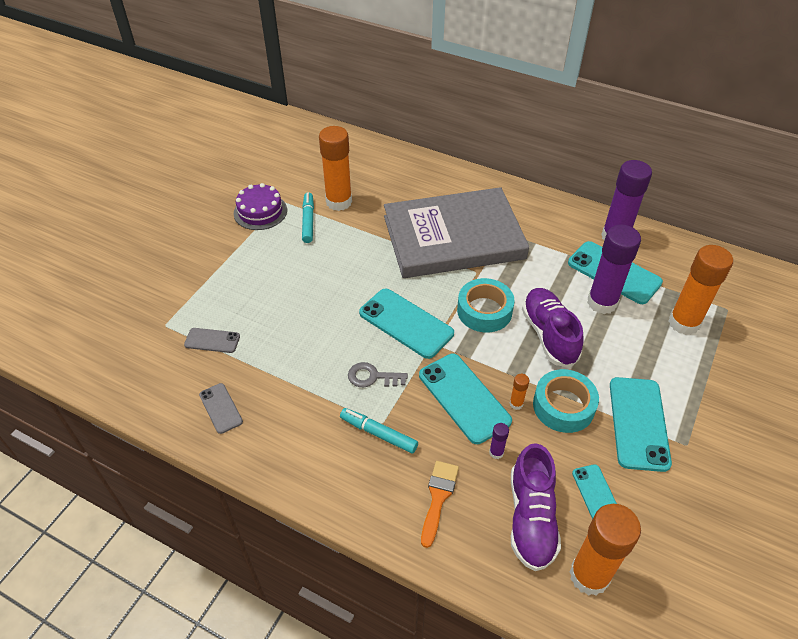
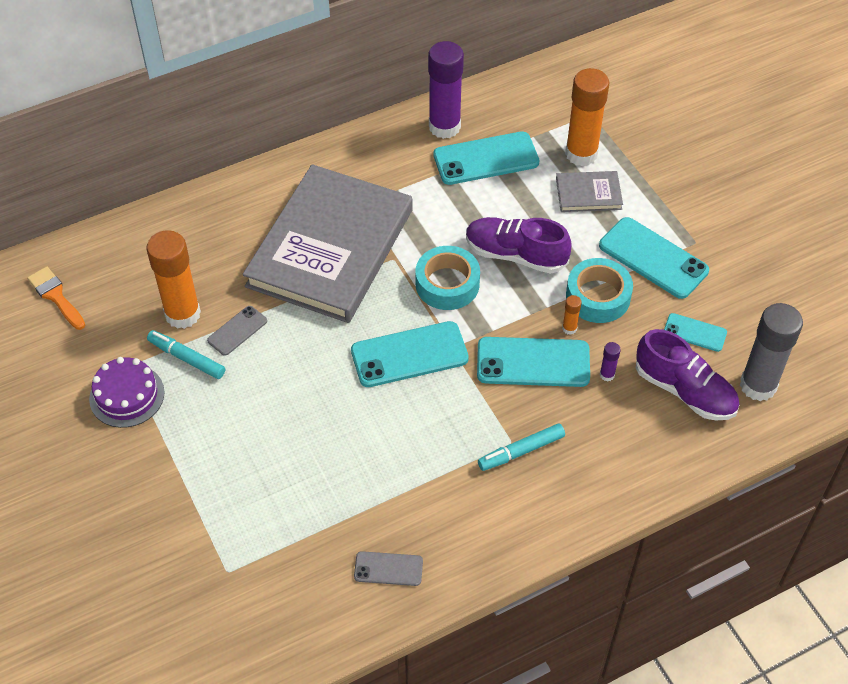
camera: 55 degrees left, 5 degrees up
grey phone [184,328,240,353] -> grey phone moved to [207,306,267,356]
grey key [348,362,408,387] -> none
orange brush [421,461,459,548] -> orange brush moved to [27,266,85,330]
orange glue stick [570,504,641,596] -> grey glue stick [740,303,803,401]
purple glue stick [587,225,641,314] -> none
none -> grey book [556,171,623,212]

